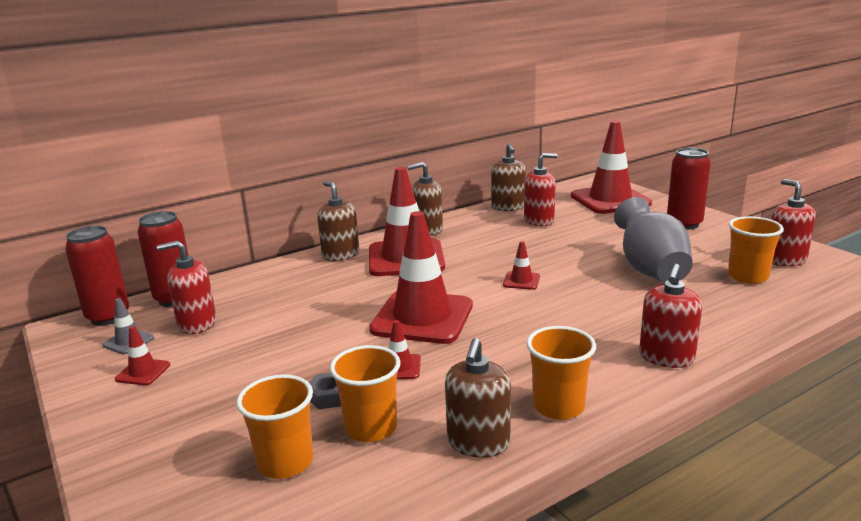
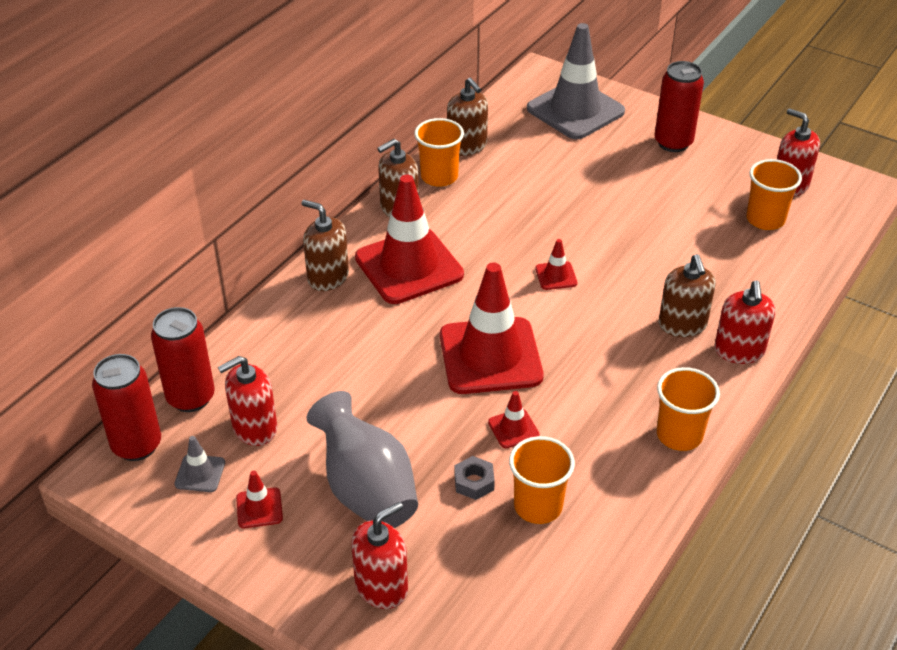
camera: 25 degrees left, 20 degrees up
orange cup [236,374,313,479] -> orange cup moved to [414,118,464,187]
brown soap dispenser [445,338,511,458] -> brown soap dispenser moved to [658,254,716,337]
red soap dispenser [524,153,557,226] -> red soap dispenser moved to [351,502,408,609]
red traffic cone [571,121,652,214] -> grey traffic cone [527,23,625,139]
grey vase [614,197,693,282] -> grey vase moved to [307,391,418,528]

